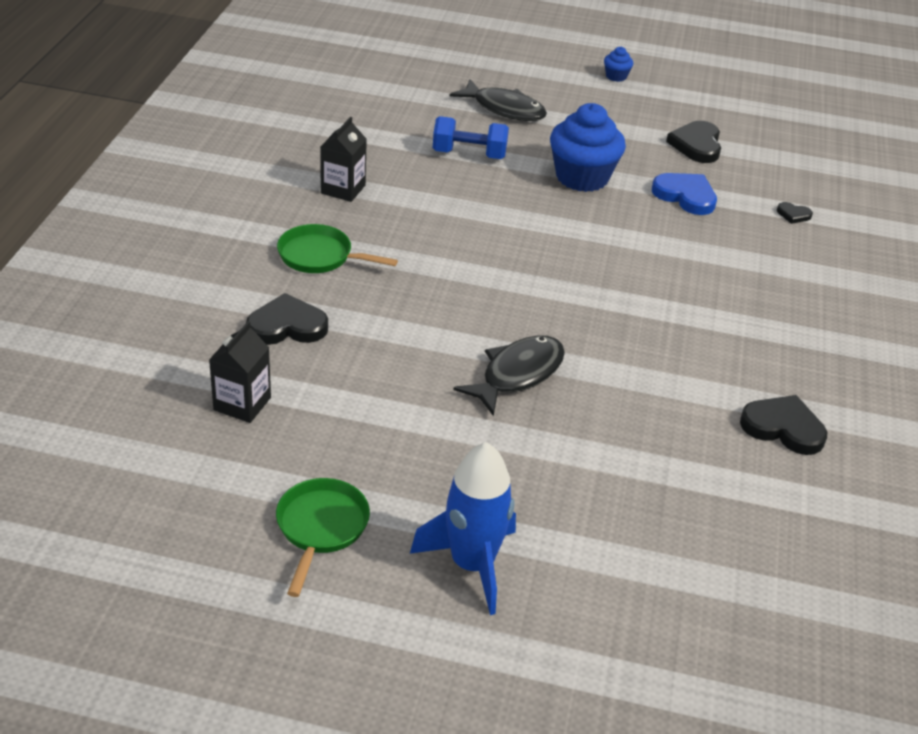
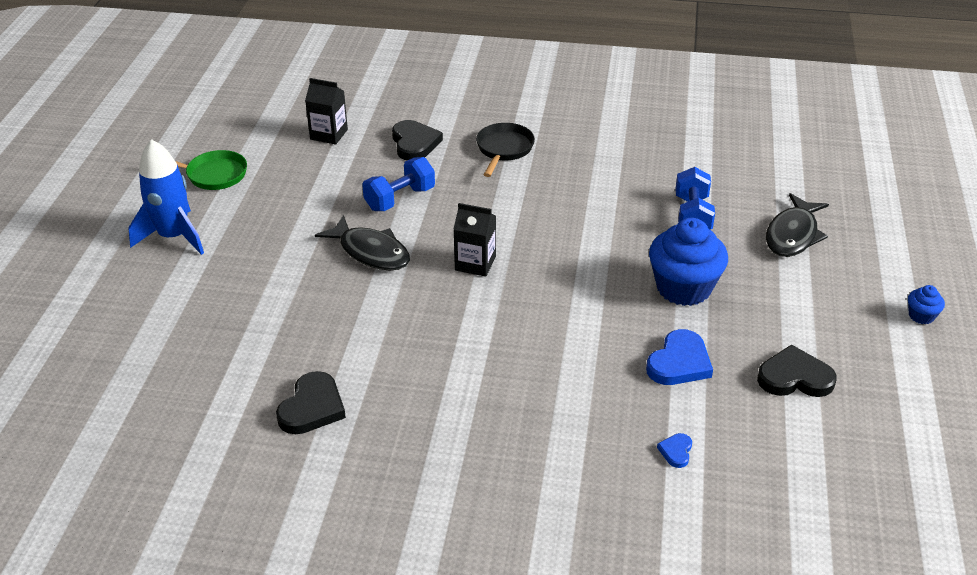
camera: 90 degrees right, 0 degrees up
green pan [277,224,398,273] -> black pan [476,123,535,177]
black carton [320,117,367,202] -> black carton moved to [453,203,496,277]
black heart [777,202,813,224] -> blue heart [657,433,692,468]
none -> blue dumbbell [362,157,435,211]

